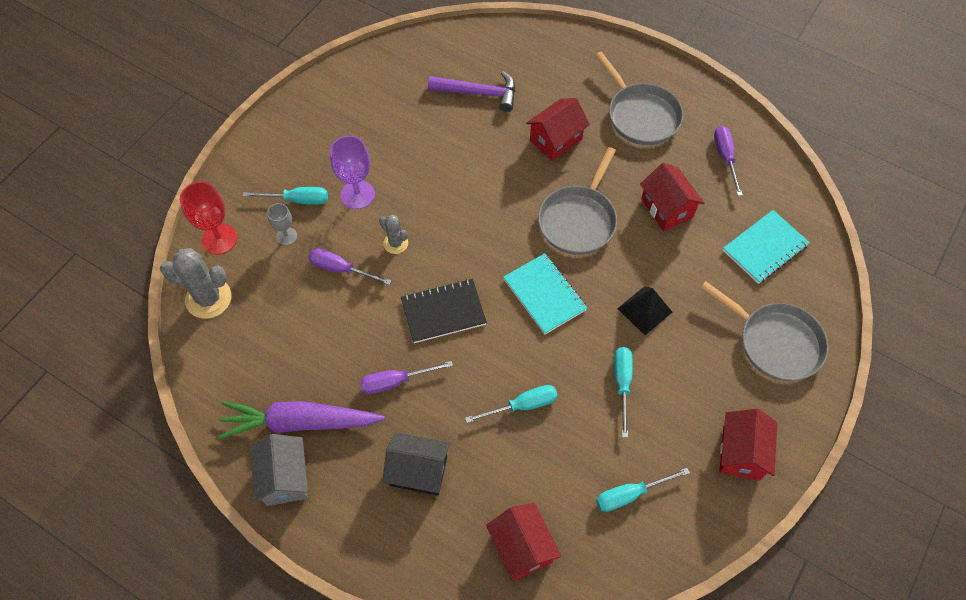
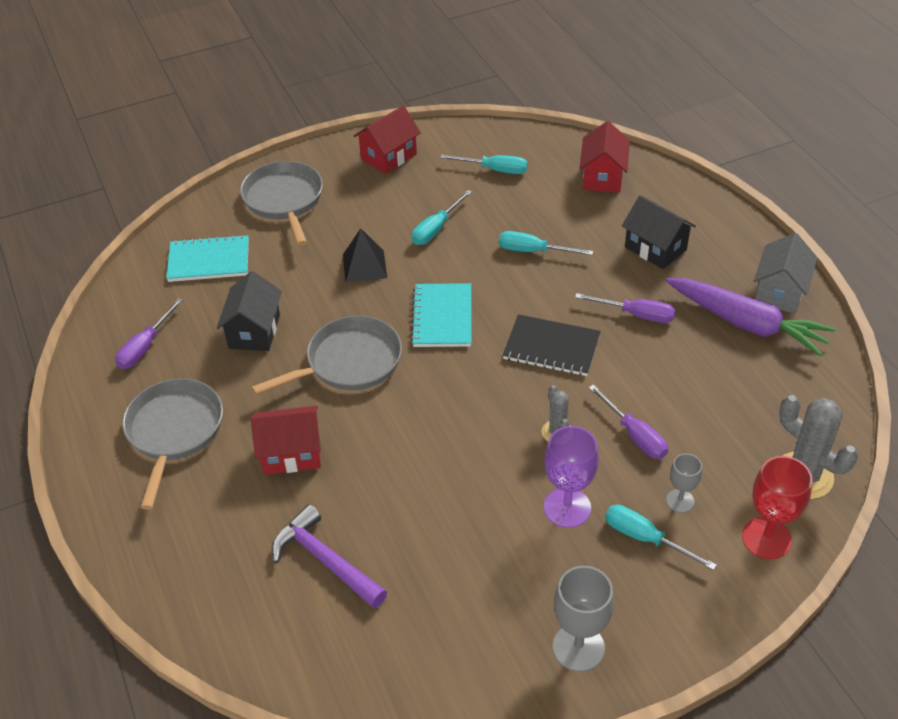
camera: 145 degrees left, 15 degrees down
red house [640,163,704,231] -> black house [217,271,282,351]
none -> grey goblet [553,566,614,672]

